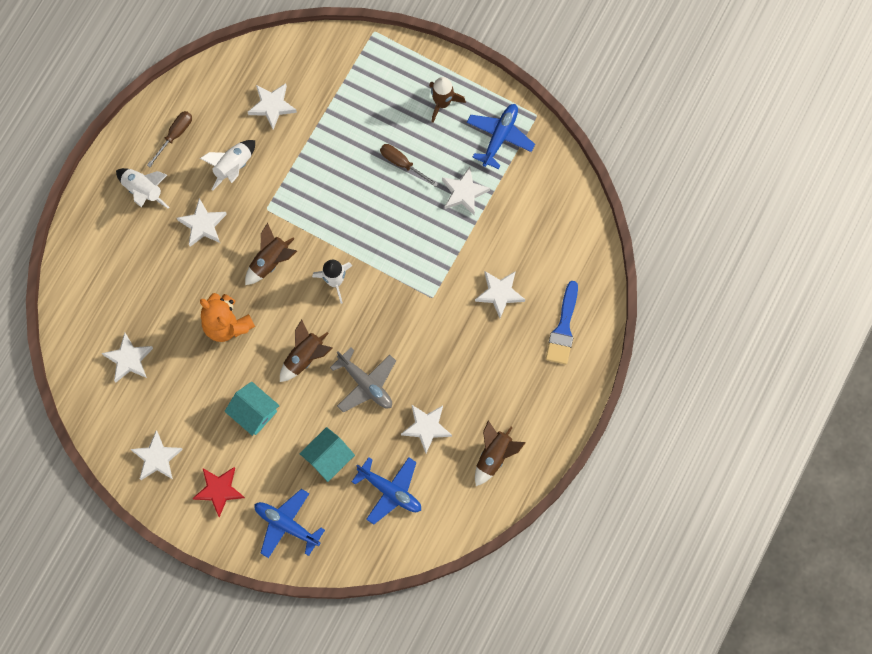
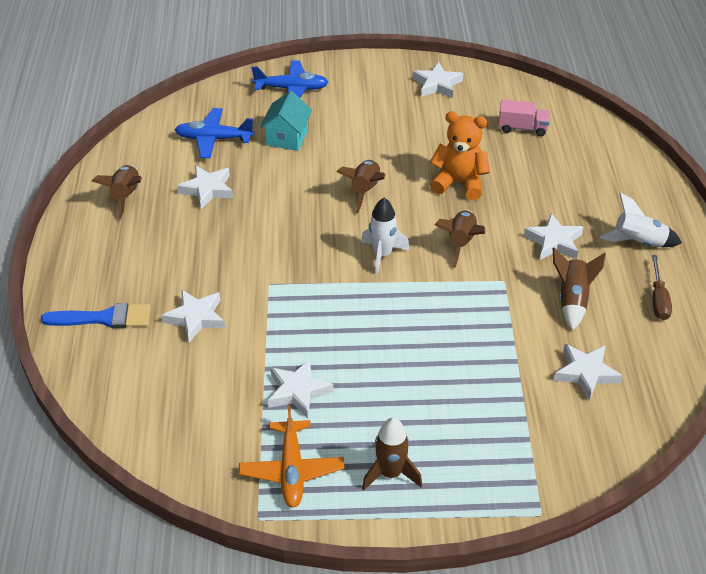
camera: 150 degrees right, 30 degrees down
white star [102,333,153,382] -> pink truck [498,100,550,136]
red star [193,467,245,517] -> none
white rocket [199,140,255,191] -> brown rocket [553,248,606,330]
turquoise house [224,382,279,436] -> none
grey plane [330,347,396,413] -> none
brown screwdriver [380,144,438,187] -> none
blue plane [467,104,535,169] -> orange plane [239,405,345,508]
blue brush [546,281,578,364] -> blue brush turned 105 degrees clockwise [41,303,151,329]

